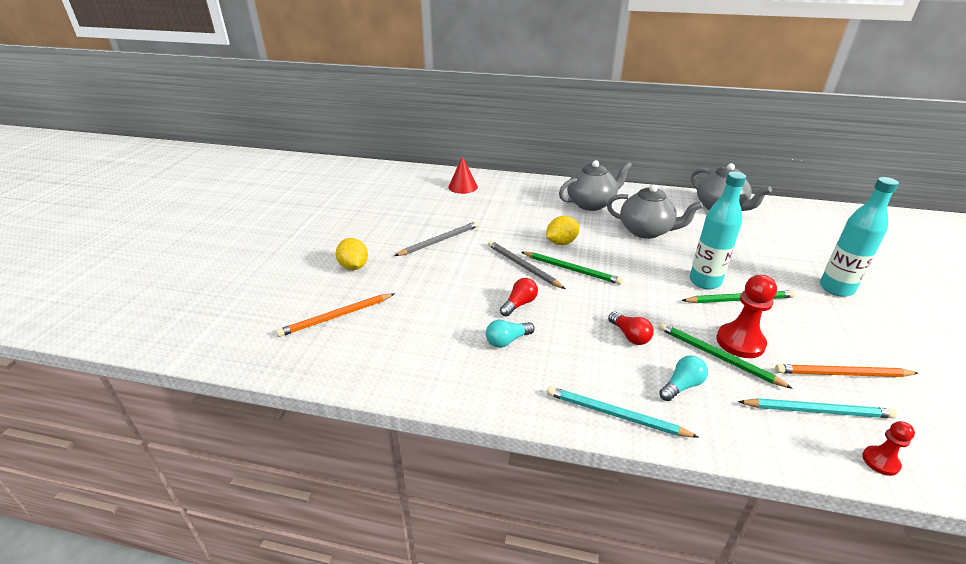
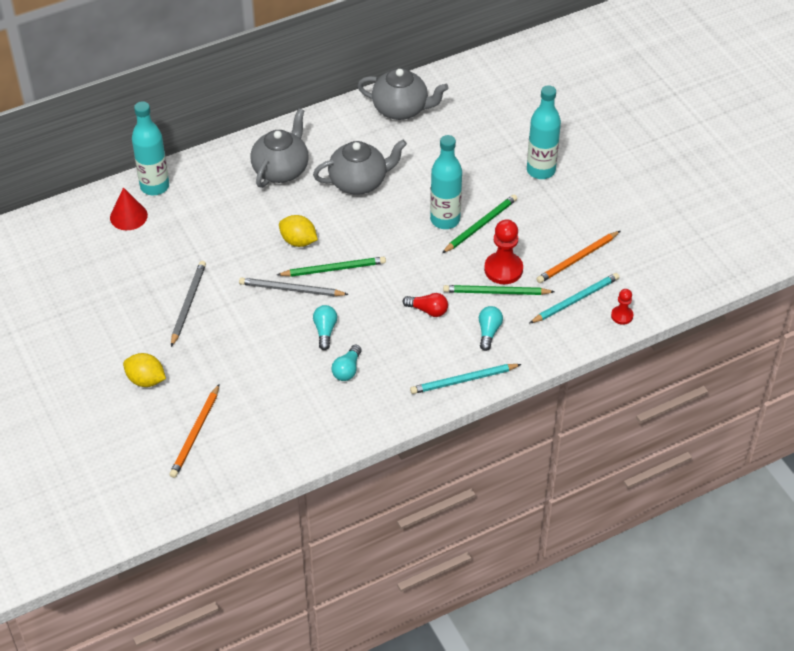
camera: 40 degrees left, 15 degrees up
red light bulb [500,278,538,317] -> turquoise light bulb [313,305,337,350]
yellow lemon [546,216,579,245] -> yellow lemon turned 75 degrees counterclockwise [279,215,318,247]
none -> turquoise bottle [132,101,169,195]

